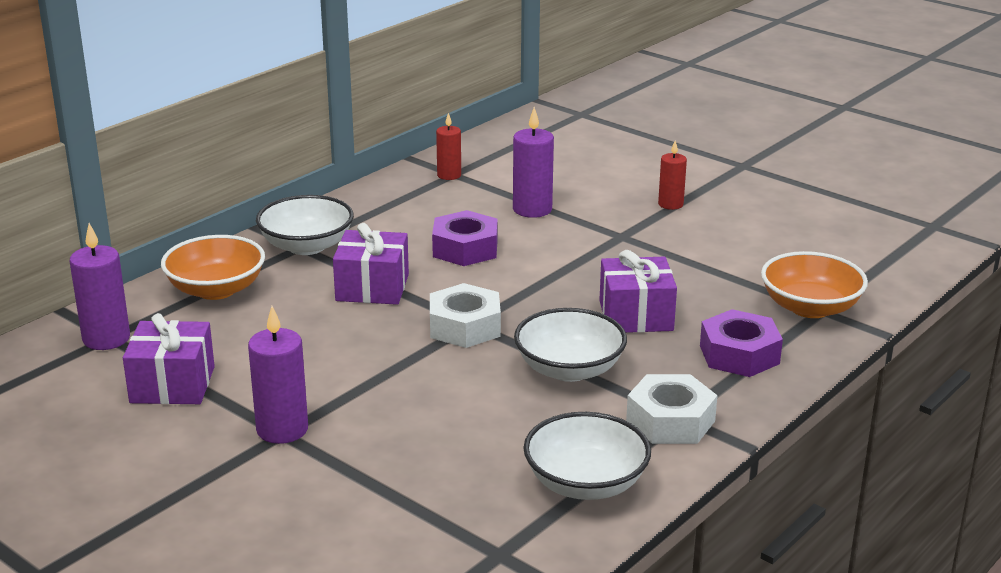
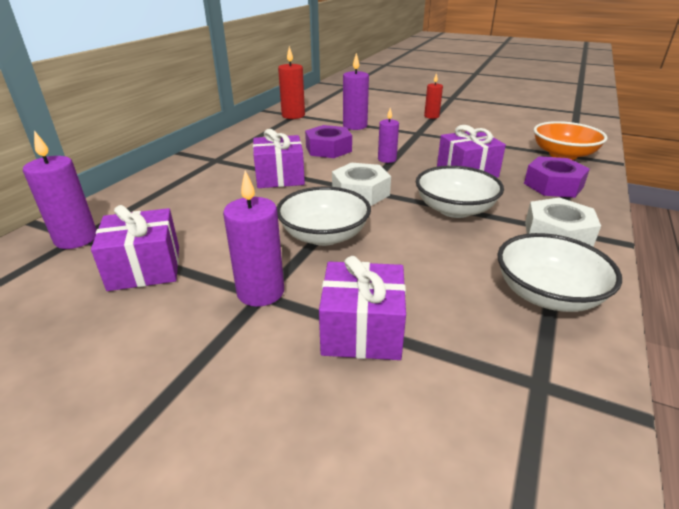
camera: 15 degrees left, 5 degrees up
orange bowl [161,235,265,300] -> none
white bowl [256,195,354,255] -> white bowl moved to [277,187,371,246]
red candle [436,113,461,180] -> red candle [278,46,305,119], size x1.56
none -> purple gift [319,256,406,360]
none -> purple candle [378,108,399,163]

